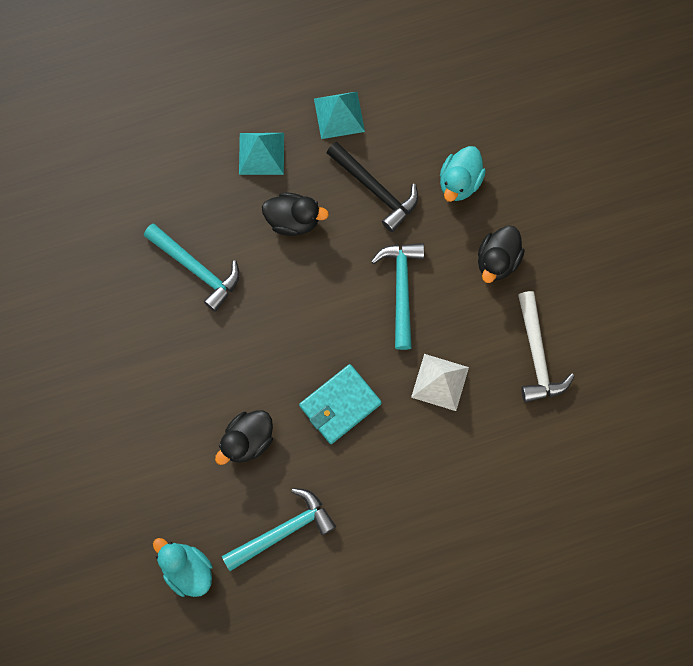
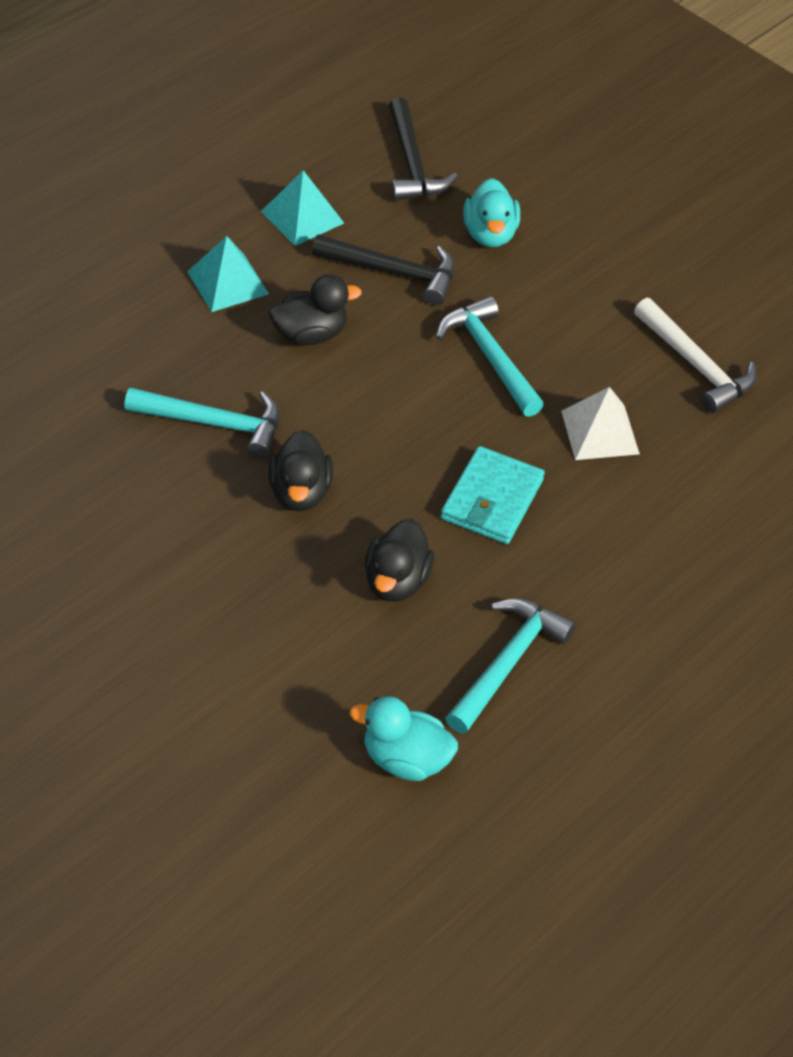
camera: 30 degrees left, 25 degrees down
black duck [478,226,525,283] -> black duck moved to [268,430,333,511]
none -> black hammer [388,97,457,201]

